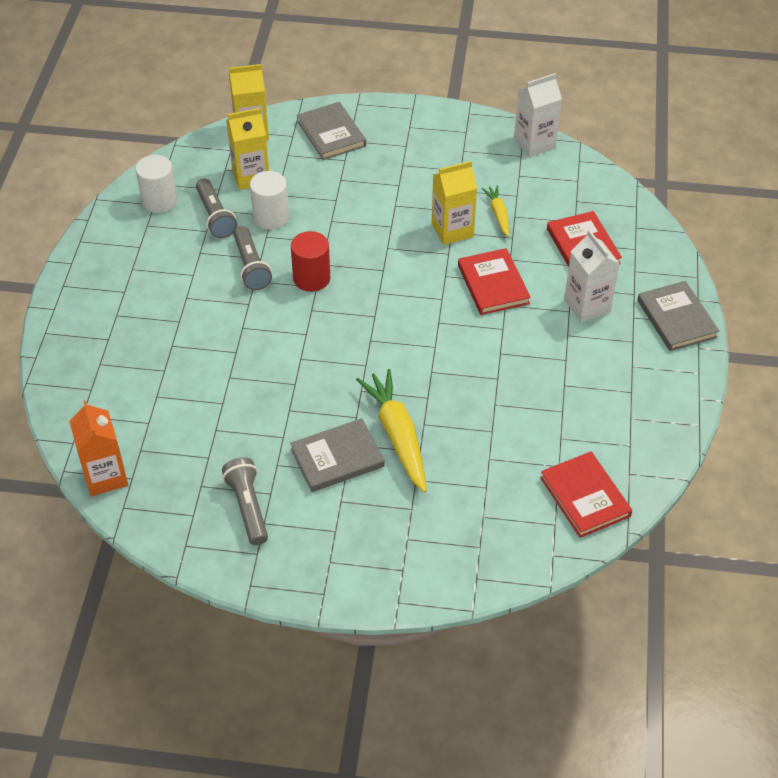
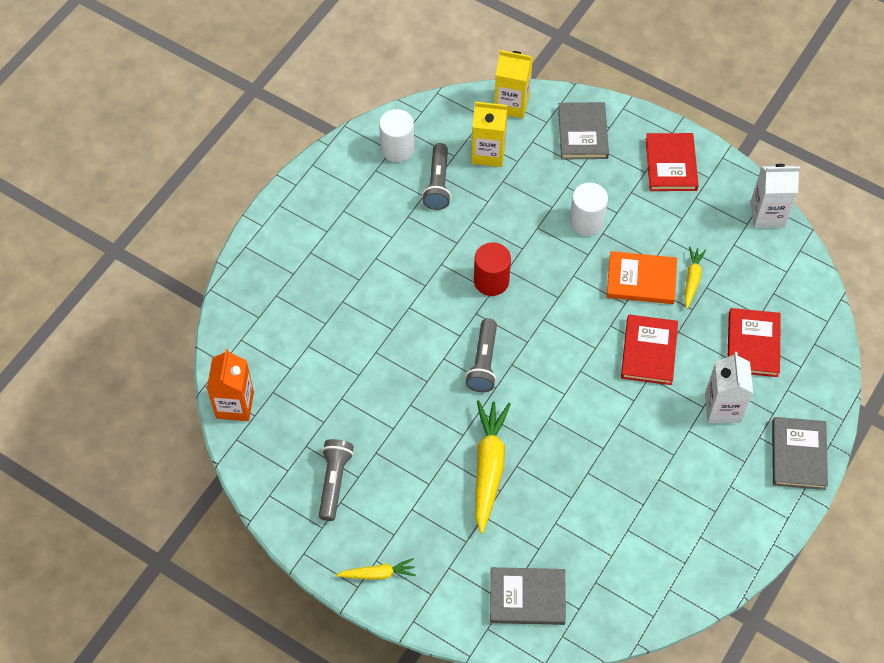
camera: 25 degrees right, 10 degrees up
grey flashlight [234,226,272,290] -> grey flashlight moved to [465,318,497,392]
white cylinder [250,171,289,230] -> white cylinder moved to [569,183,608,236]
grey book [290,418,384,492] -> grey book moved to [490,567,566,625]
yellow carton [432,161,477,245] -> orange book [607,251,677,304]
red book [540,452,632,538] -> red book moved to [646,133,699,191]
none -> yellow carrot [336,558,416,580]

